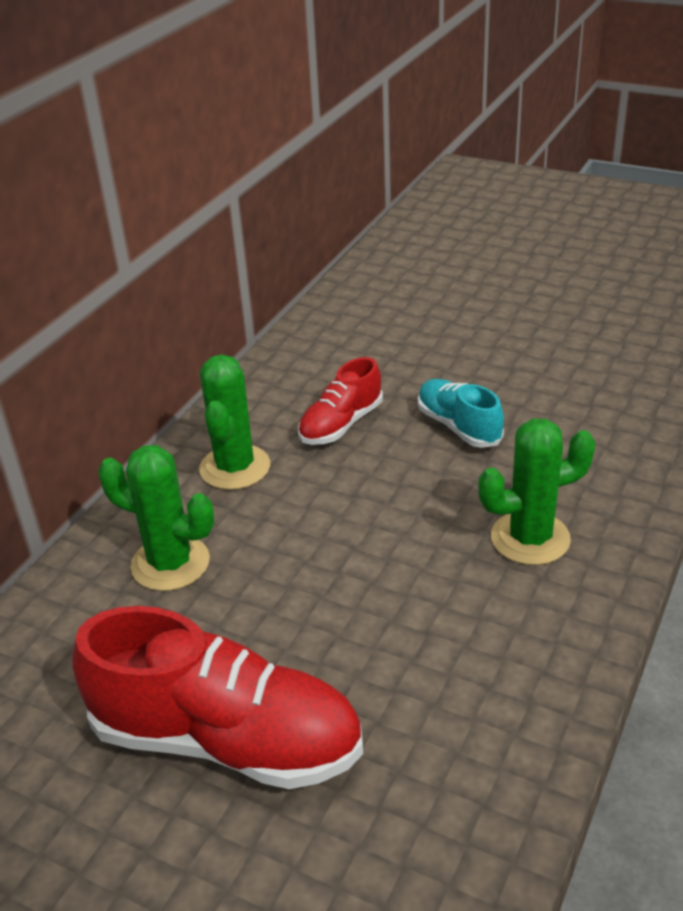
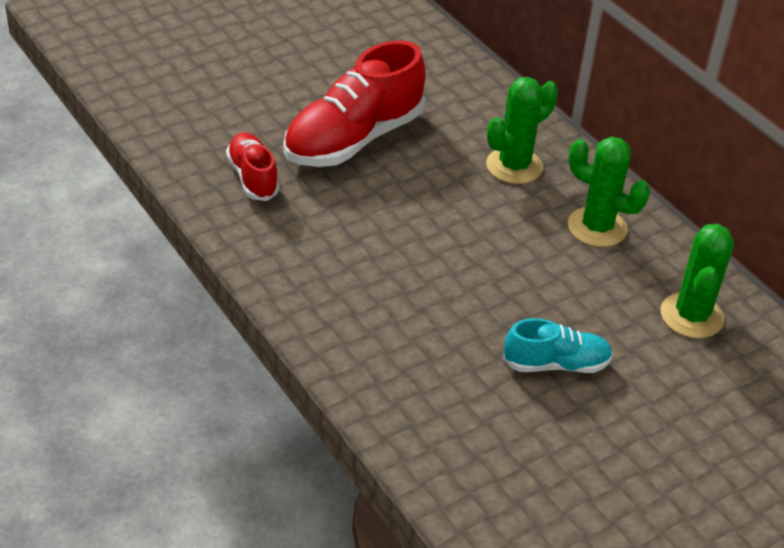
camera: 115 degrees right, 5 degrees up
red shoe [298,357,383,445] -> red shoe moved to [226,132,279,201]
green cactus [478,418,596,565] -> green cactus moved to [661,224,734,338]

